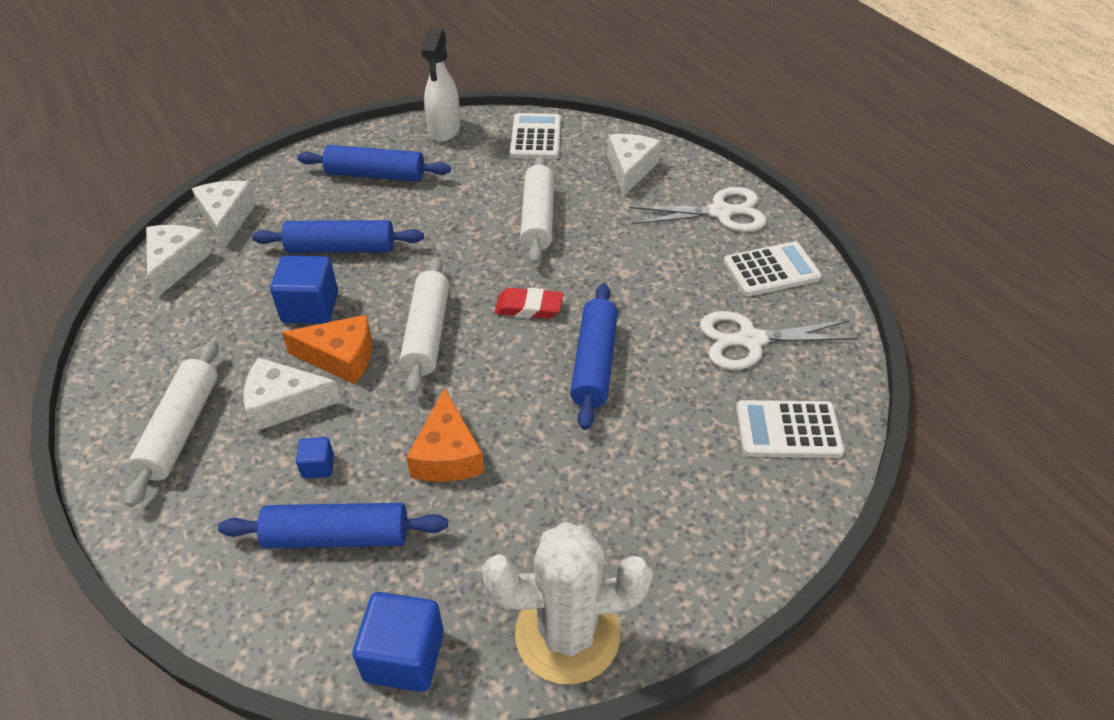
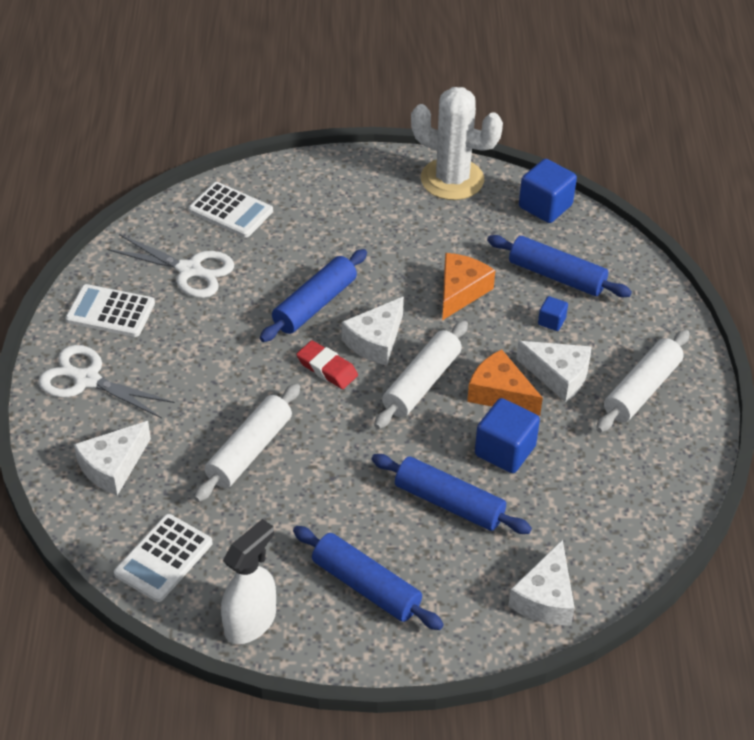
camera: 150 degrees left, 0 degrees up
white cheese [146,225,212,298] -> white cheese moved to [342,297,404,365]

